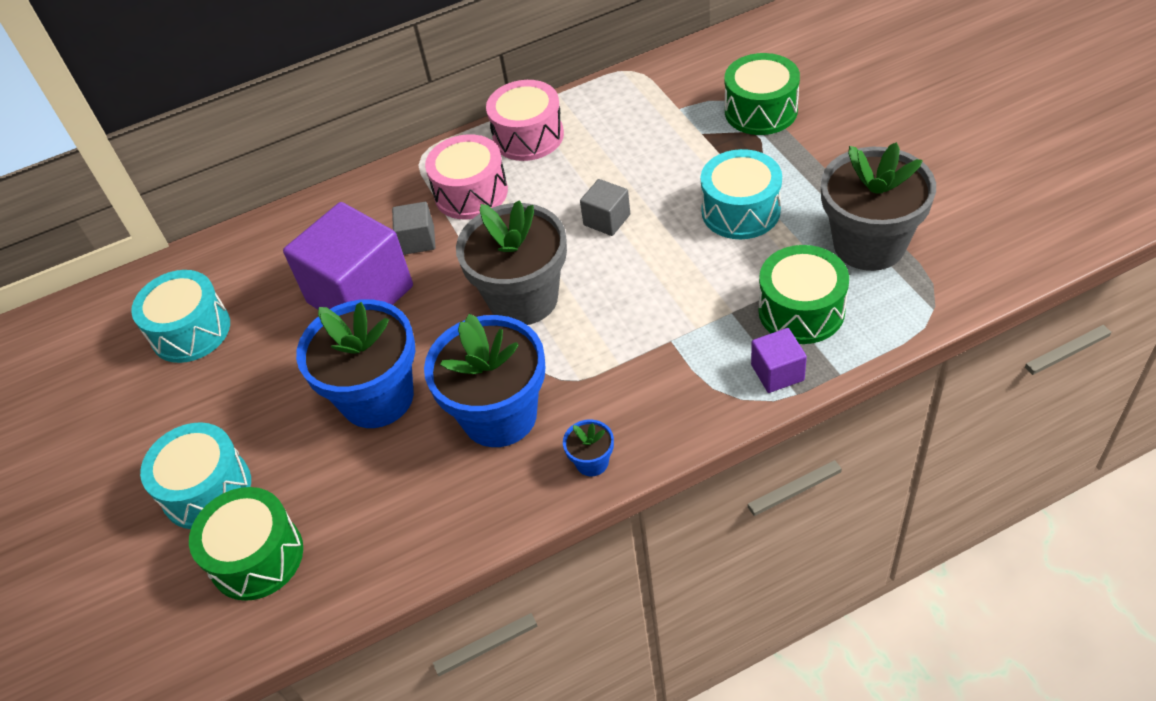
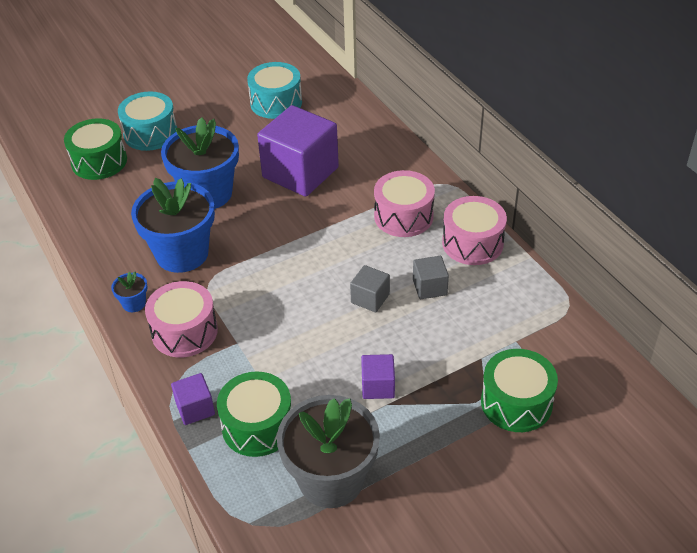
camera: 80 degrees right, 5 degrees down
grey cube [392,202,435,255] -> grey cube moved to [413,256,449,299]
grey flower pot [456,200,567,325] -> none
turquoise drum [701,149,782,239] -> purple cube [361,354,395,399]
none -> pink drum [145,281,218,357]

